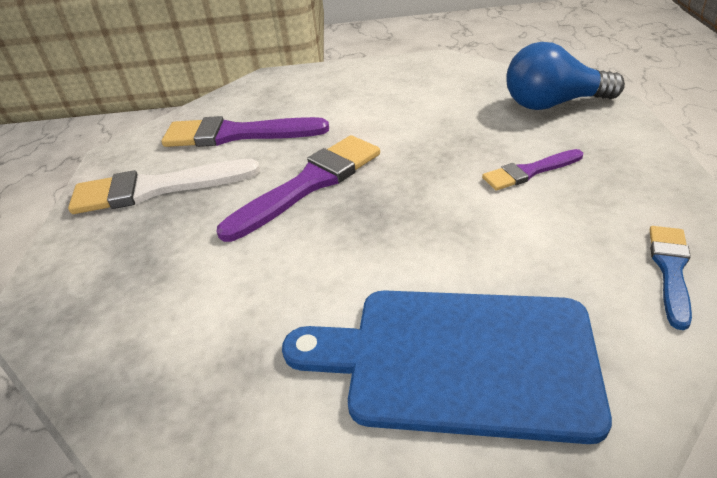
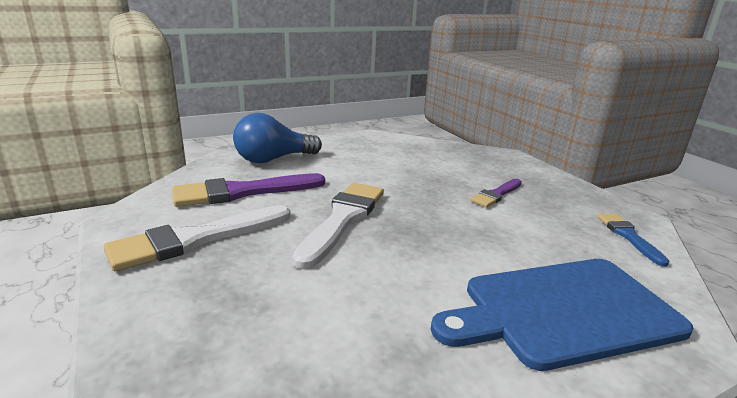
camera: 30 degrees left, 15 degrees down
purple brush [216,135,380,242] -> white brush [293,183,384,269]
blue light bulb [507,42,625,110] -> blue light bulb moved to [233,113,322,163]

